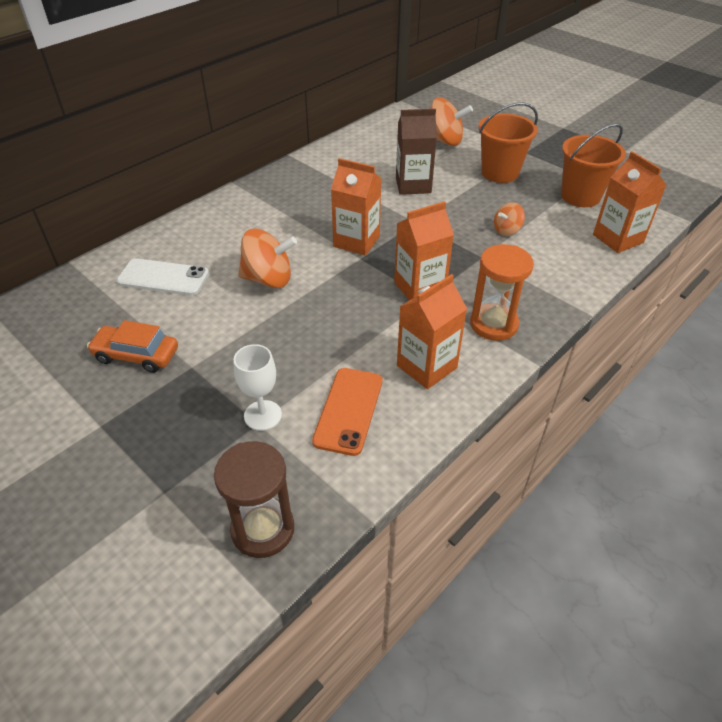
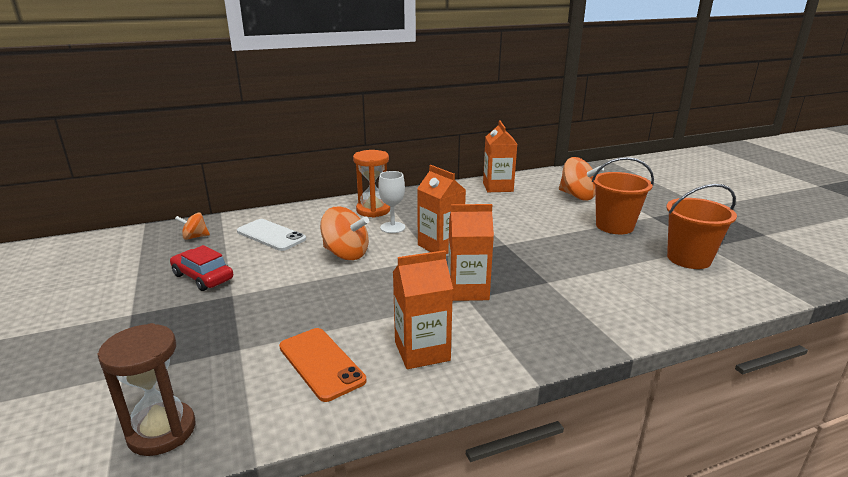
camera: 25 degrees right, 20 degrees down
orange car [87,320,178,373] -> red car [170,245,233,291]
white goblet [233,344,282,431] -> white goblet moved to [378,171,405,233]
orange phone [312,368,382,456] -> orange phone turned 75 degrees counterclockwise [279,328,366,402]
brown carton [396,109,437,195] -> none
orange hourglass [470,244,534,341] -> orange hourglass moved to [353,150,390,218]
orange spinning top [494,202,525,236] -> orange spinning top moved to [175,213,210,240]
orange carton [593,151,667,253] -> orange carton moved to [483,120,517,192]

